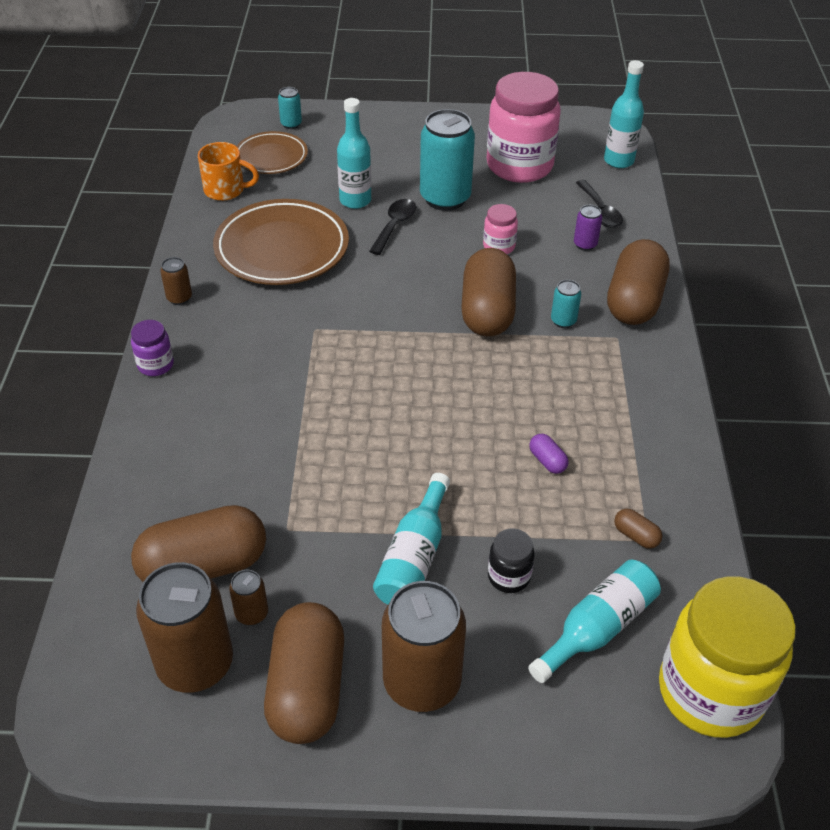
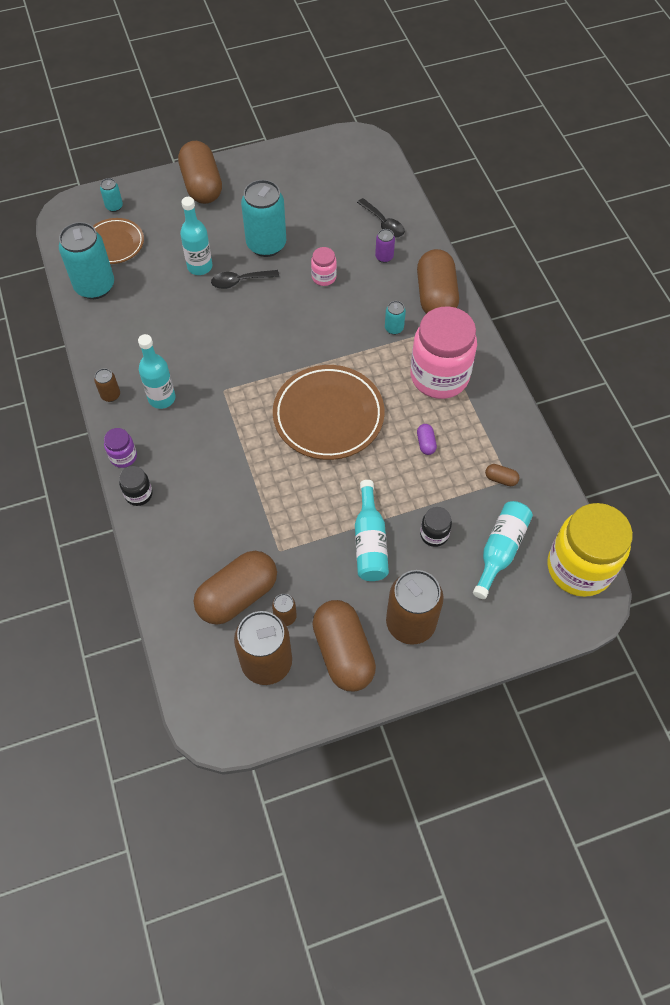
camera: 20 degrees left, 15 degrees up
orange mug [198,142,259,201] -> turquoise can [59,222,114,299]
brown plate [213,199,349,285] -> brown plate moved to [273,365,385,460]
black spoon [369,199,416,255] -> black spoon turned 105 degrees counterclockwise [211,270,279,289]
brown capsule [461,248,516,336] -> brown capsule moved to [178,141,222,204]
pink jar [487,72,561,183] -> pink jar moved to [410,306,477,399]
purple capsule [529,434,569,474] -> purple capsule turned 45 degrees clockwise [417,424,437,455]
turquoise bottle [604,60,644,168] -> turquoise bottle moved to [138,334,175,409]
none -> black jar [119,466,153,506]

